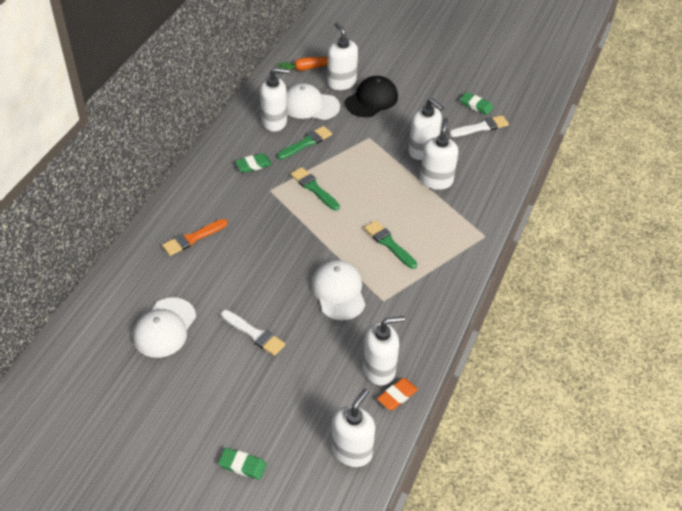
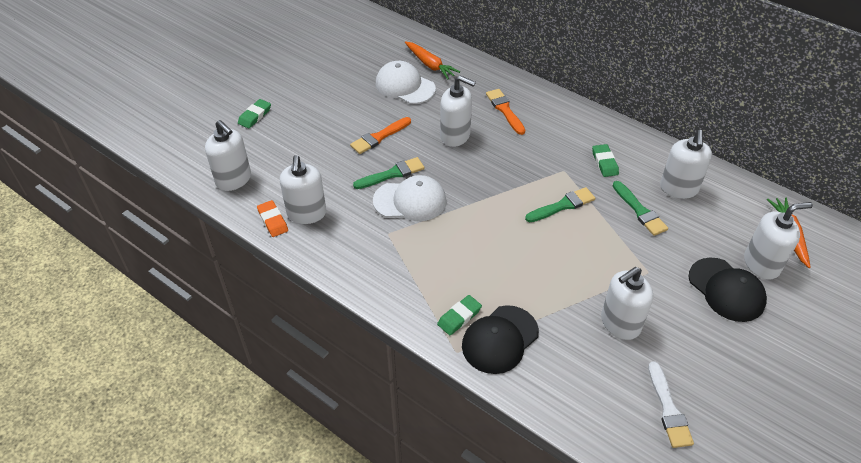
camera: 105 degrees right, 0 degrees up
white brush [221,310,285,356] -> orange brush [350,117,411,154]
white cap [287,83,340,120] -> none
green brush [364,221,417,269] -> green brush moved to [353,157,425,189]
white soap dispenser [420,118,458,190] -> white soap dispenser moved to [440,75,476,147]
green eraser [460,92,493,115] -> green eraser moved to [437,295,482,335]
none -> orange carrot [405,41,460,79]
none -> black cap [462,305,539,374]

